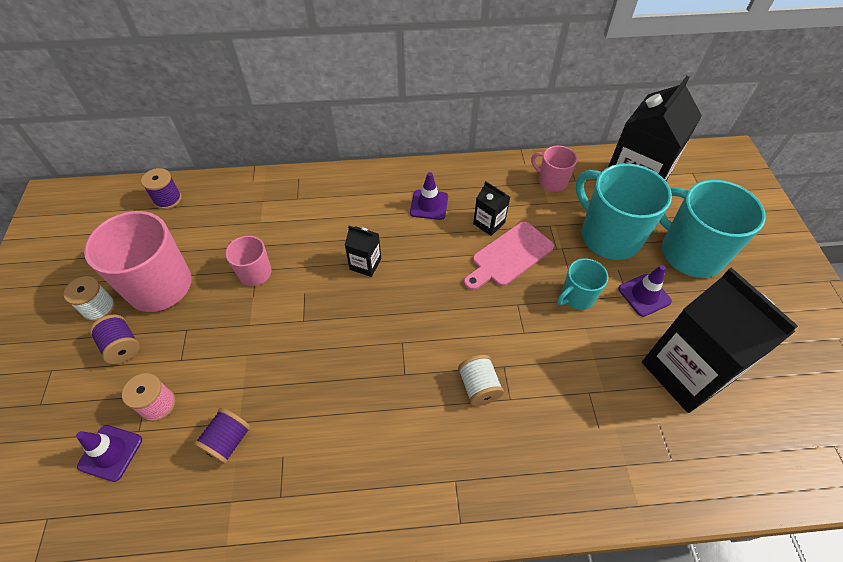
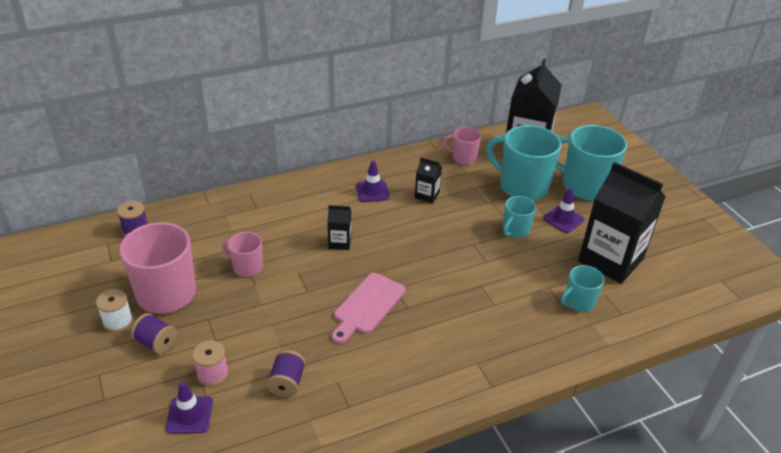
camera: 20 degrees left, 15 degrees down
white spool [458,355,504,406] -> none
pink cutting board [464,221,554,290] -> pink cutting board moved to [332,273,405,344]
none -> turquoise mug [561,265,604,312]

